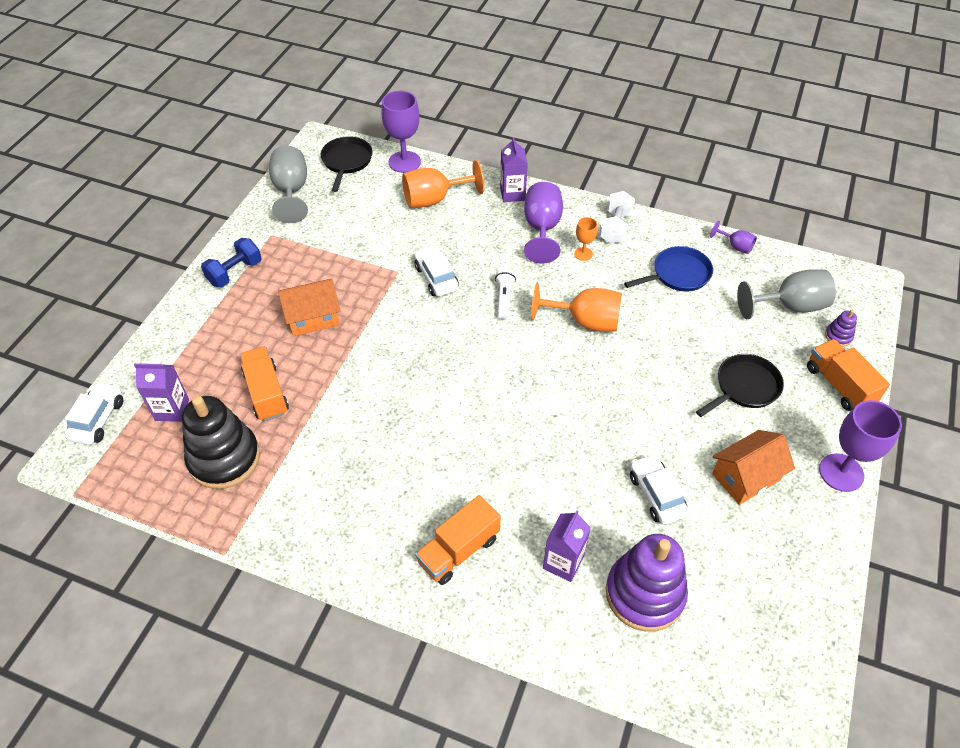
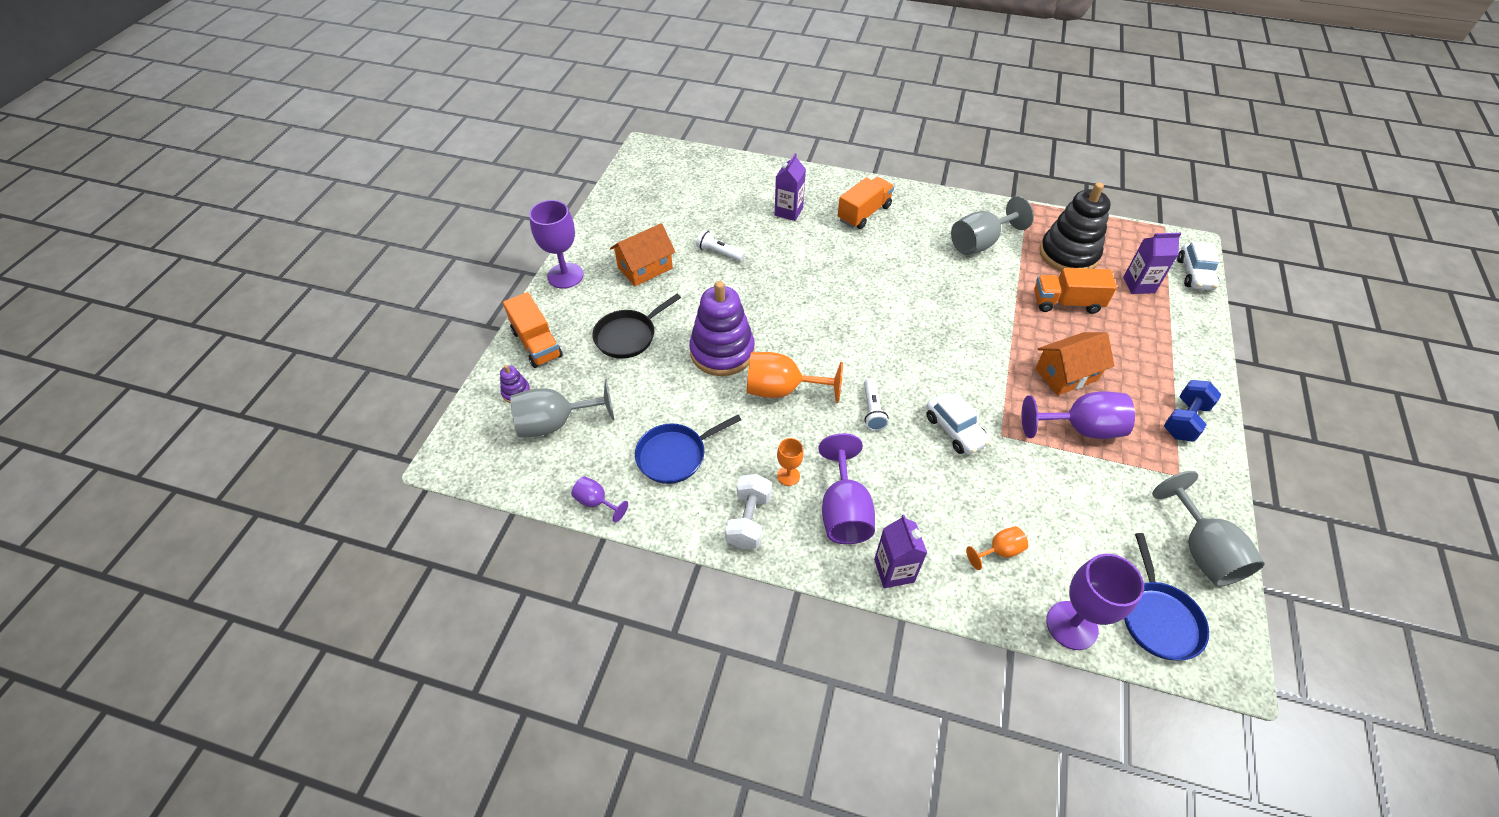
camera: 175 degrees right, 0 degrees up
orange truck [240,346,289,421] -> orange truck turned 120 degrees clockwise [1034,268,1117,314]
black pan [321,136,373,192] -> blue pan [1124,533,1209,660]
orange goblet [402,160,484,208] -> orange goblet [966,526,1028,570], size x0.52
purple stacking toy [606,534,688,632] -> purple stacking toy moved to [689,281,755,376]
white car [630,453,689,525] -> white flashlight [696,230,745,261]
none -> grey goblet [951,196,1034,255]
none -> purple goblet [1022,391,1135,439]

